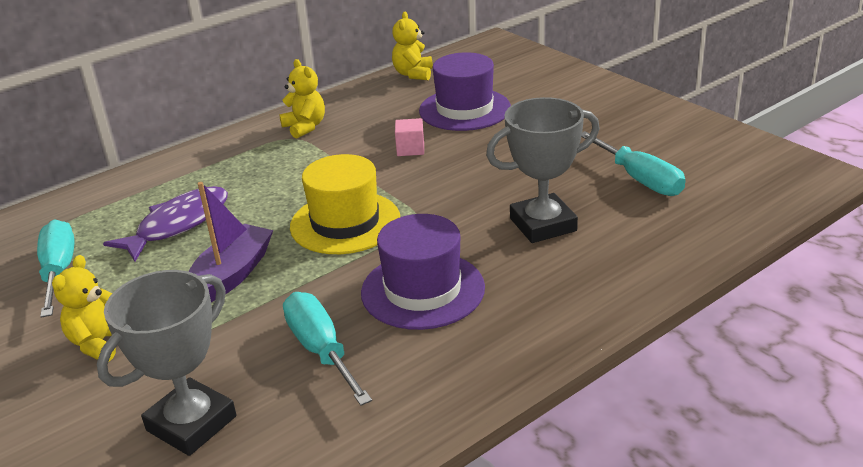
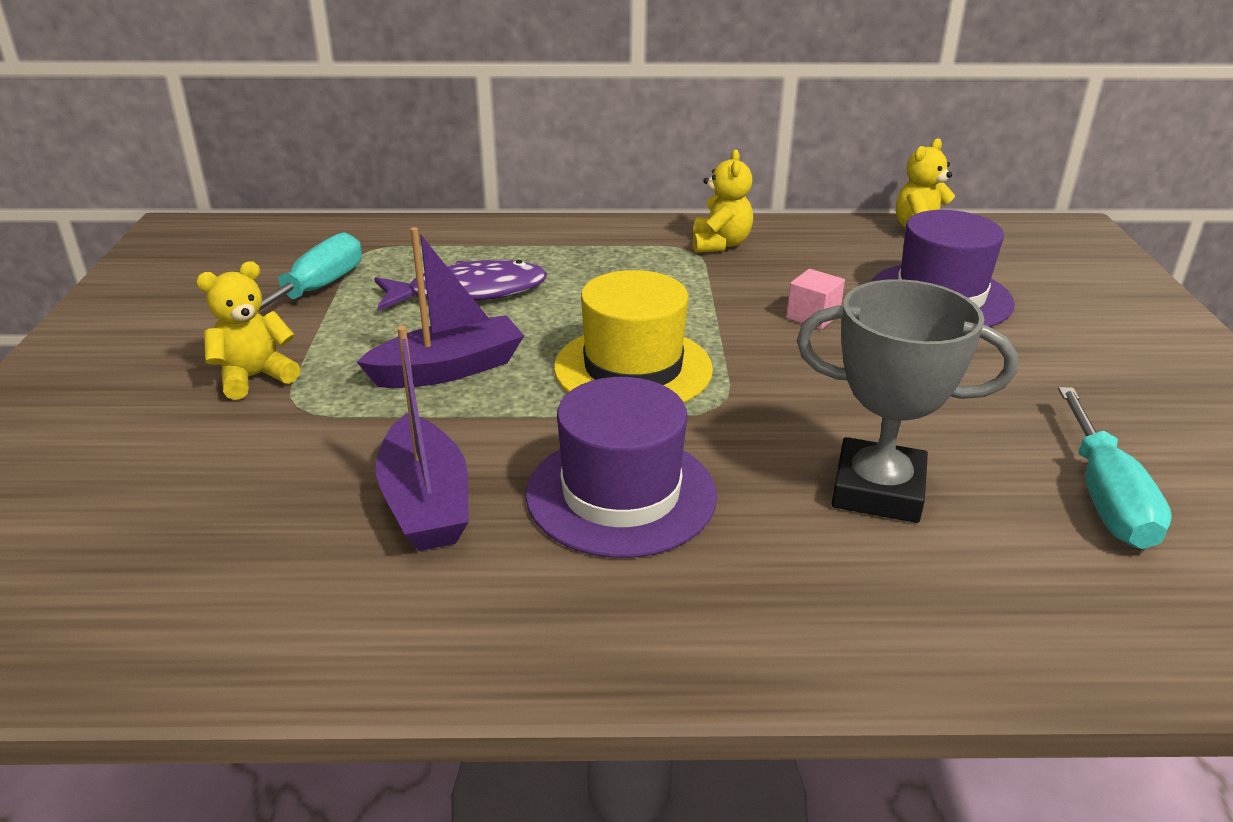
camera: 35 degrees right, 0 degrees up
grey trophy [97,270,236,456] -> none
turquoise screwdriver [283,292,372,406] -> purple boat [376,326,469,551]

